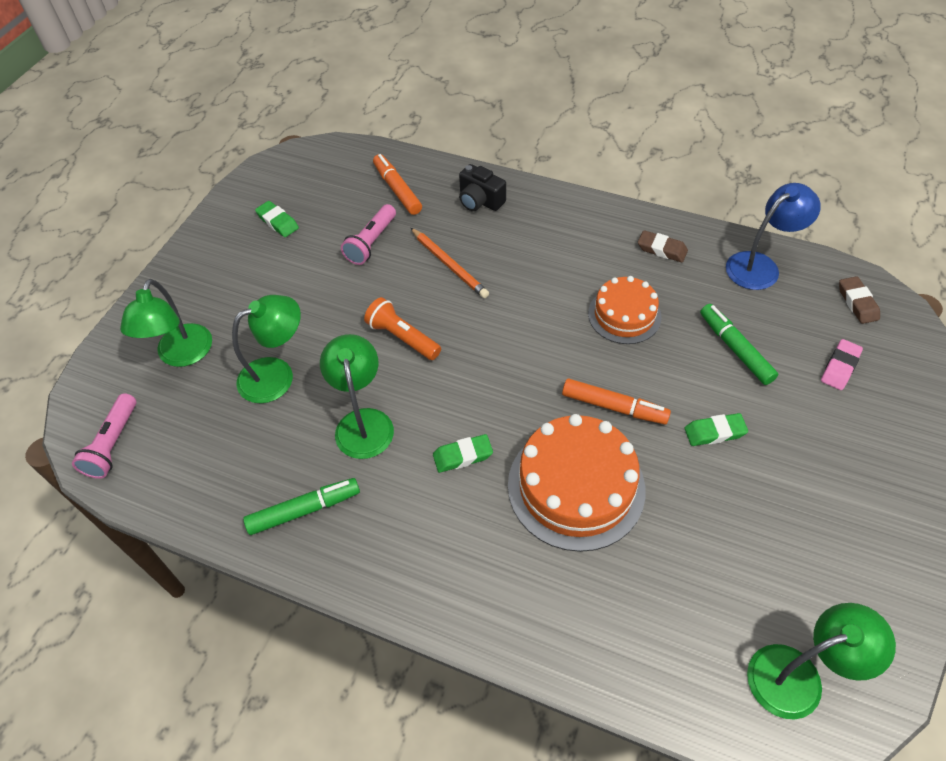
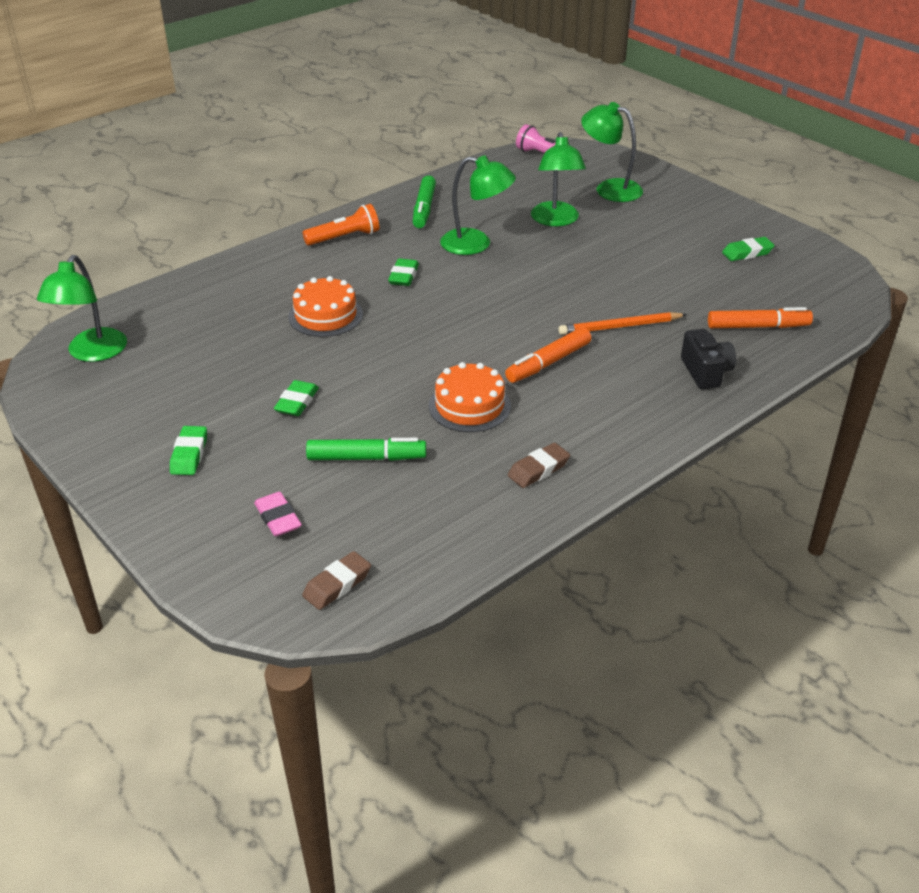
camera: 115 degrees right, 15 degrees down
pink flashlight [341,204,396,265] -> none
orange flashlight [364,297,441,360] -> orange flashlight moved to [302,204,379,246]
black camera [459,164,506,211] -> black camera turned 105 degrees clockwise [681,329,736,389]
orange cake [508,414,646,552] -> orange cake [288,276,363,337], size x0.61
orange marker [562,379,671,424] -> orange marker moved to [505,327,591,383]
blue lamp [726,183,821,290] -> none
brown eraser [839,276,880,324] -> brown eraser turned 60 degrees counterclockwise [302,551,371,610]
none -> green eraser [170,426,207,475]

